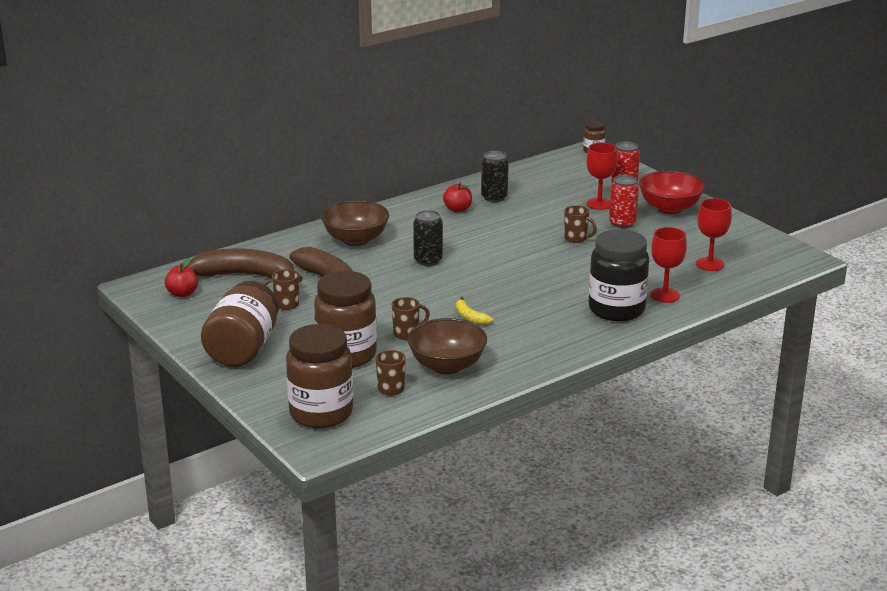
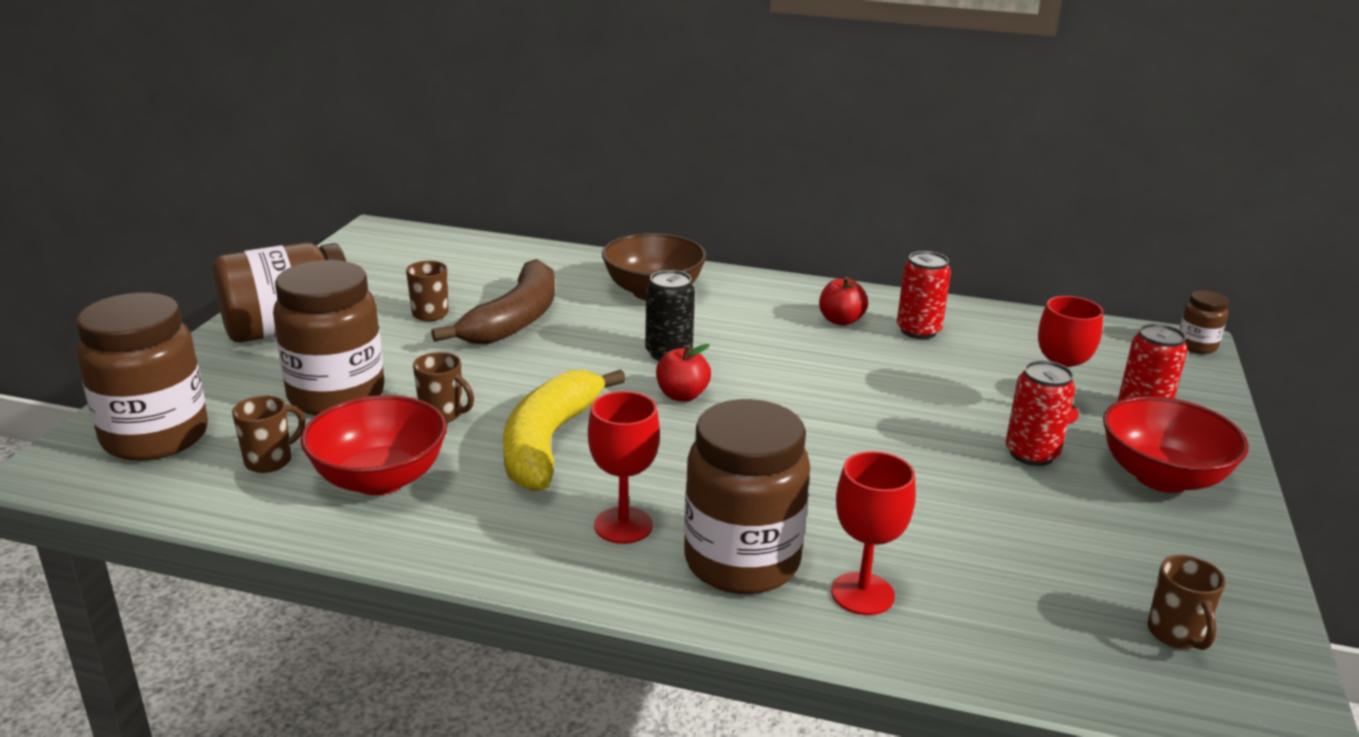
camera: 50 degrees right, 0 degrees up
red apple [165,258,198,297] -> red apple moved to [656,344,711,402]
brown banana [187,248,303,283] -> none
brown bowl [407,318,487,374] -> red bowl [300,395,447,495]
yellow banana [456,297,493,325] -> yellow banana [503,369,626,491], size x2.23
black can [481,151,509,202] -> red can [897,251,951,339]
brown mug [564,205,597,243] -> brown mug moved to [1147,555,1226,650]
black jar [589,229,649,321] -> brown jar [684,399,810,594]
red goblet [696,198,732,271] -> red goblet moved to [588,391,660,544]

